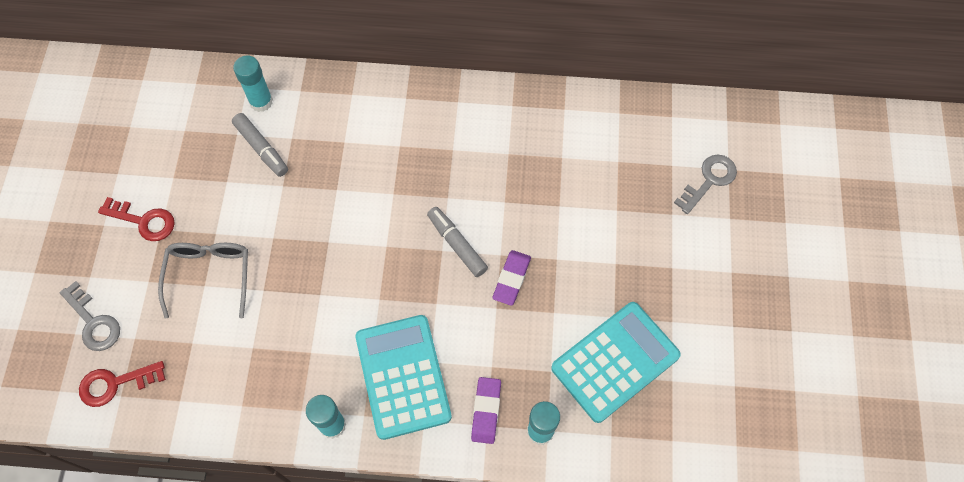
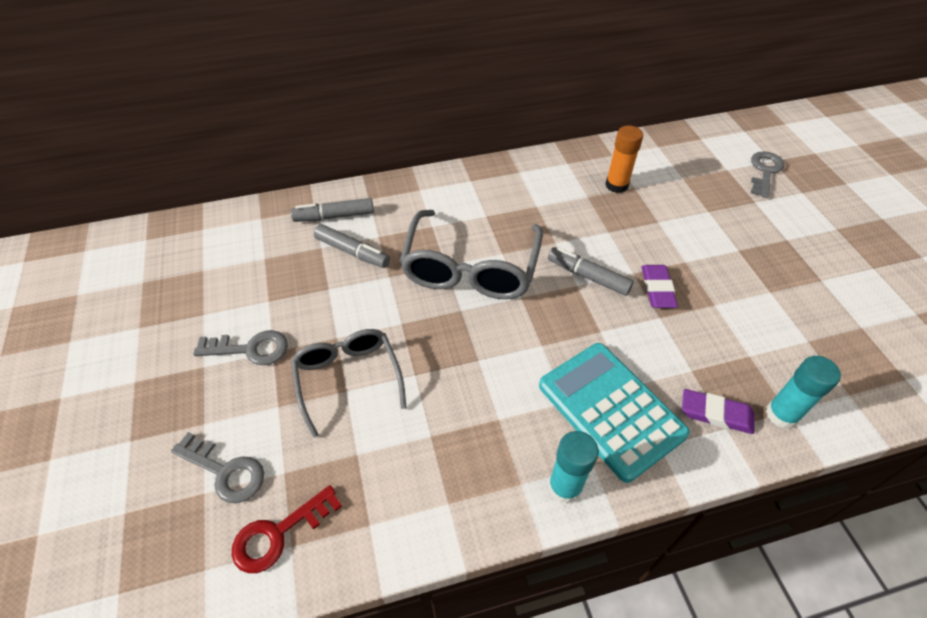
camera: 20 degrees left, 15 degrees down
red key [98,197,175,241] -> grey key [193,330,288,365]
turquoise glue stick [233,56,273,112] -> grey marker [291,198,374,222]
purple eraser [471,377,501,444] -> purple eraser turned 60 degrees counterclockwise [682,389,754,434]
turquoise calculator [551,302,681,423] -> none
none -> grey glasses [400,210,543,299]
none -> orange glue stick [605,126,643,193]

